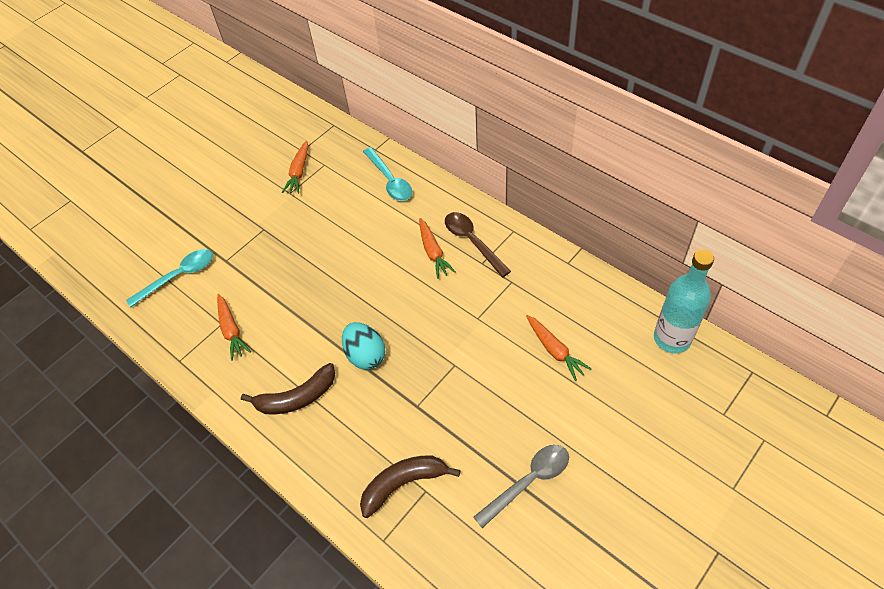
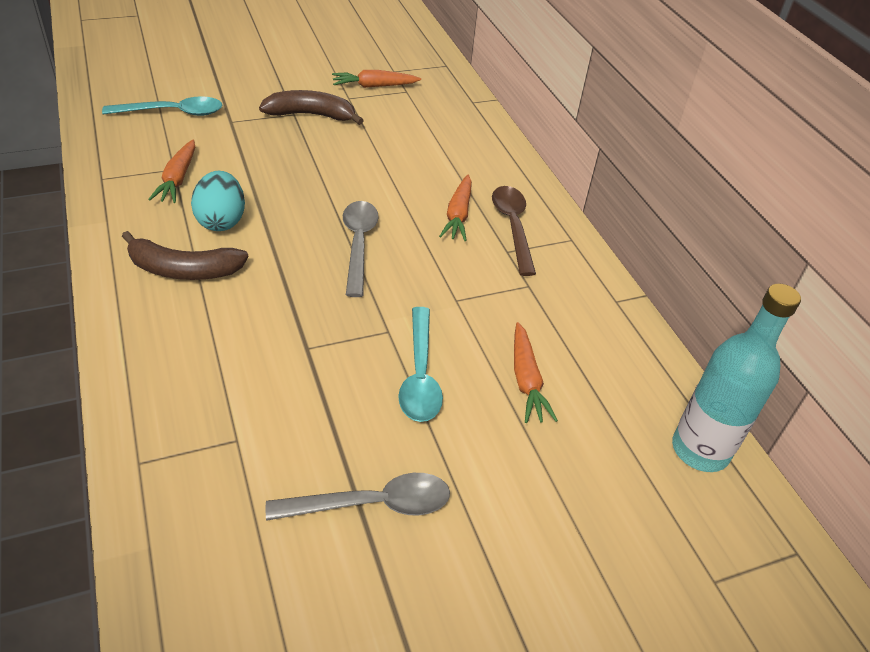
camera: 20 degrees right, 10 degrees down
orange carrot [282,141,308,194] -> orange carrot turned 45 degrees clockwise [332,70,421,88]
turquoise egg [342,322,385,370] -> turquoise egg moved to [191,171,245,231]
brown banana [360,455,461,518] -> brown banana moved to [259,90,364,125]
turquoise spoon [363,147,412,201] -> turquoise spoon moved to [398,307,443,422]
none -> grey spoon [343,201,379,297]

